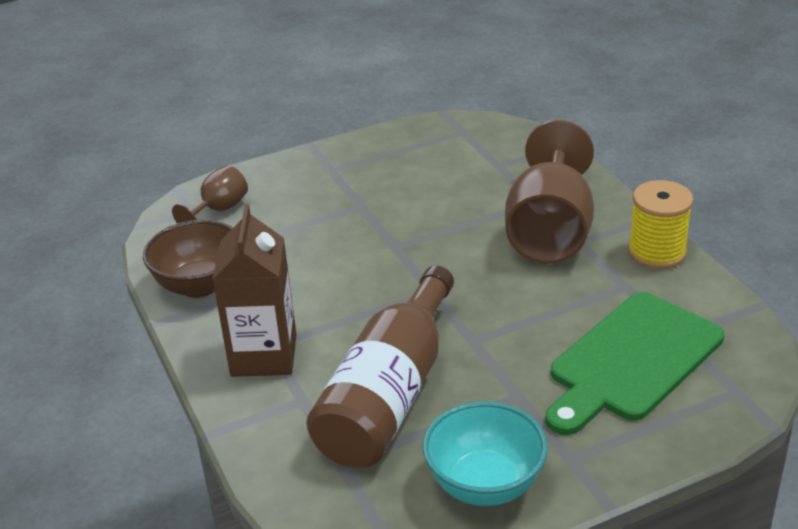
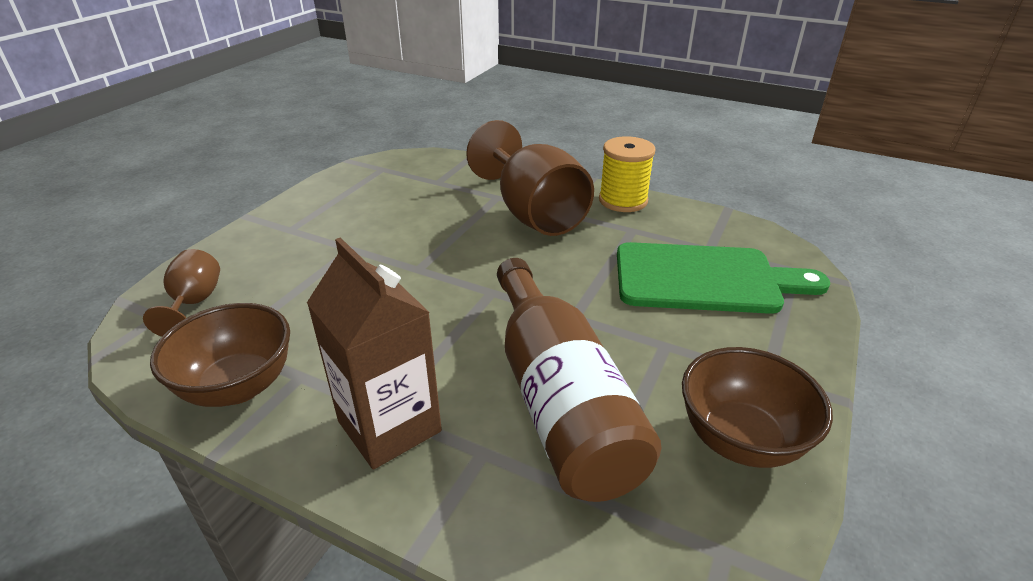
camera: 40 degrees left, 0 degrees up
turquoise bowl [423,401,548,506] -> brown bowl [682,347,833,468]
green cutting board [545,292,724,435] -> green cutting board turned 90 degrees counterclockwise [617,242,830,314]

